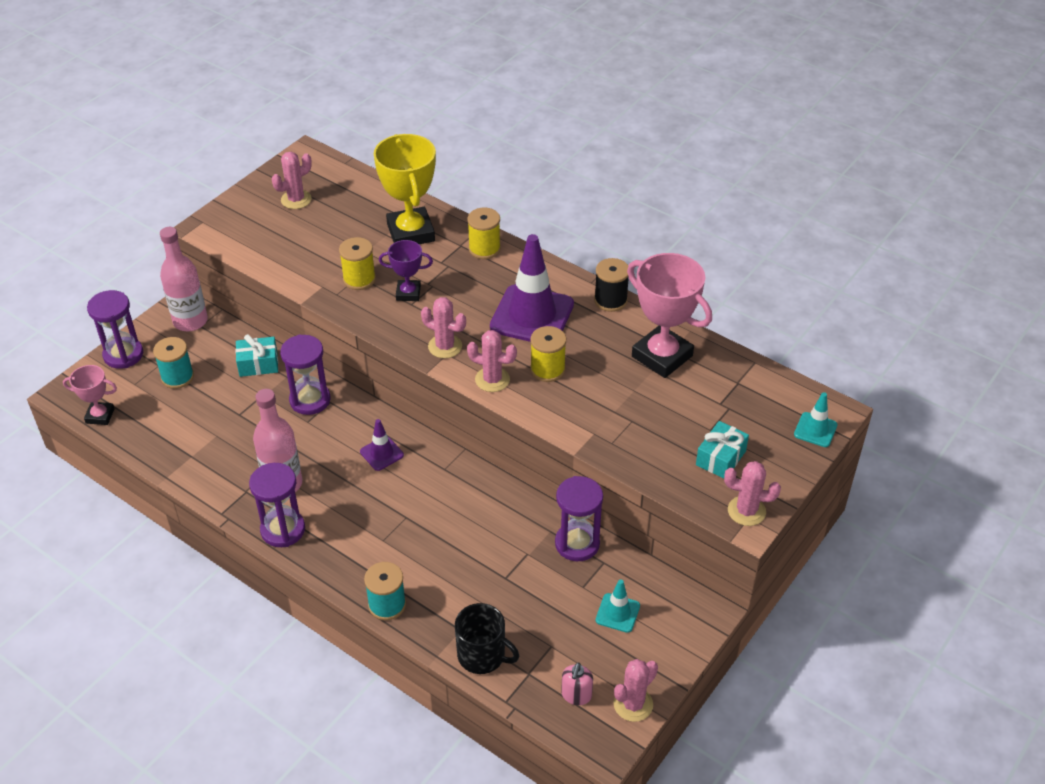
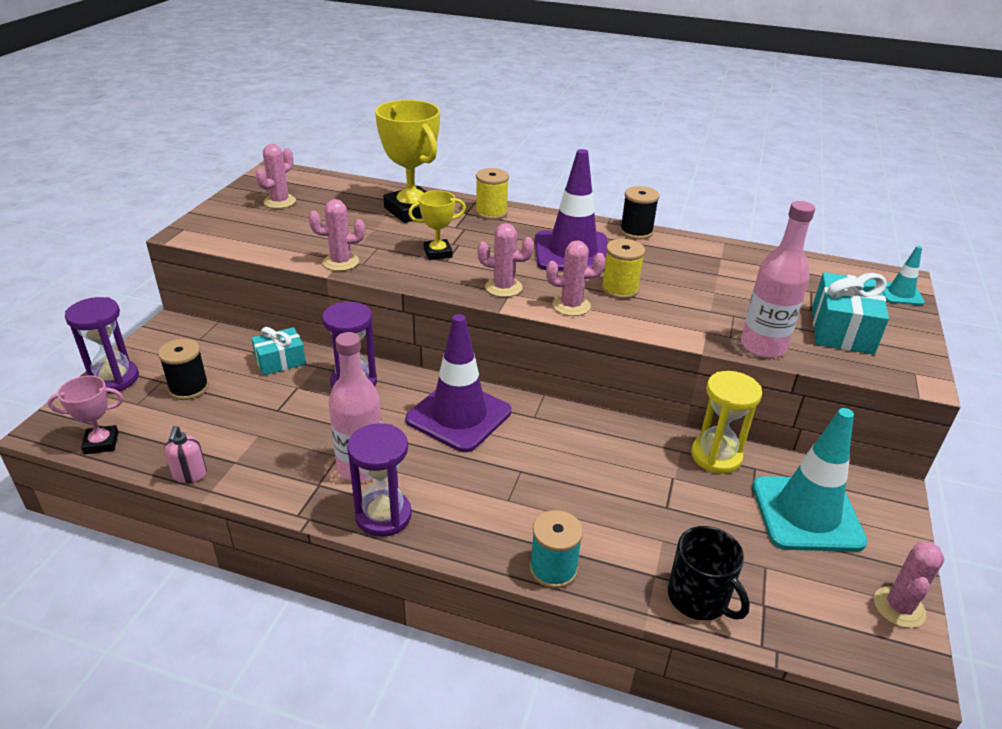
camera: 20 degrees left, 10 degrees down
turquoise spool [153,337,194,389] -> black spool [158,339,209,400]
pink bottle [160,227,208,331] -> pink bottle moved to [741,201,815,358]
yellow spool [339,237,376,290] -> none
purple traffic cone [360,419,404,471] -> purple traffic cone [406,314,511,452], size x2.10
purple trophy [379,240,433,301] -> yellow trophy [408,190,466,260]
black mug [455,603,519,674] -> black mug turned 45 degrees clockwise [668,526,750,620]
purple hourglass [555,476,603,561] -> yellow hourglass [691,371,762,474]
pink soap dispenser [561,663,593,705] -> pink soap dispenser moved to [164,426,207,483]
turquoise traffic cone [596,579,640,633] -> turquoise traffic cone [752,408,868,552], size x2.10
pink trophy [627,253,712,378] -> none
turquoise gift [696,421,749,478] -> turquoise gift [812,272,889,355], size x1.53
pink cactus [724,461,781,526] -> pink cactus moved to [309,199,365,271]

